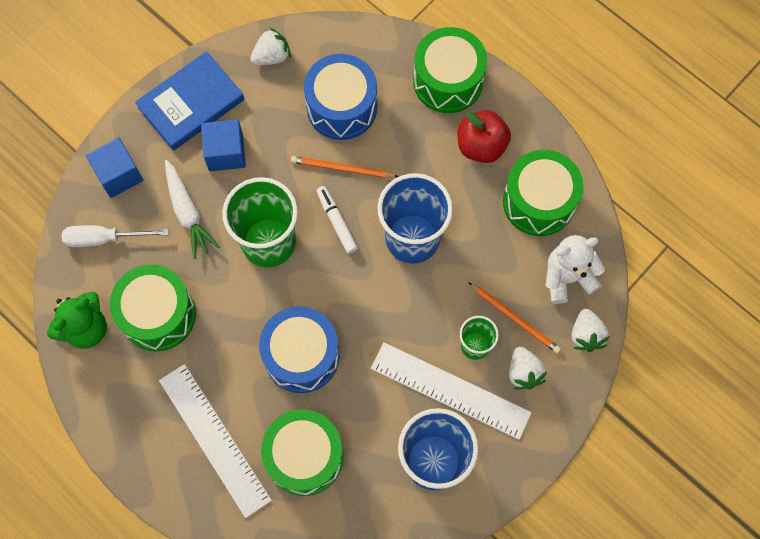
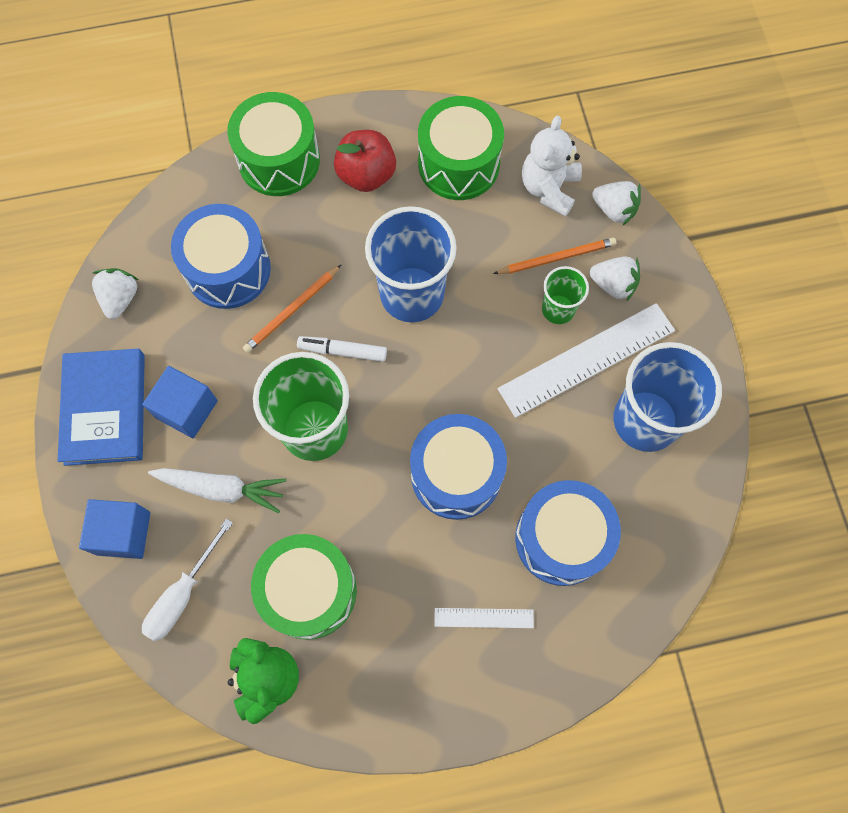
camera: 55 degrees left, 0 degrees up
white ruler [159,364,272,518] -> white ruler [434,608,534,628], size x0.48
green drum [261,409,344,496] -> blue drum [515,480,621,586]

